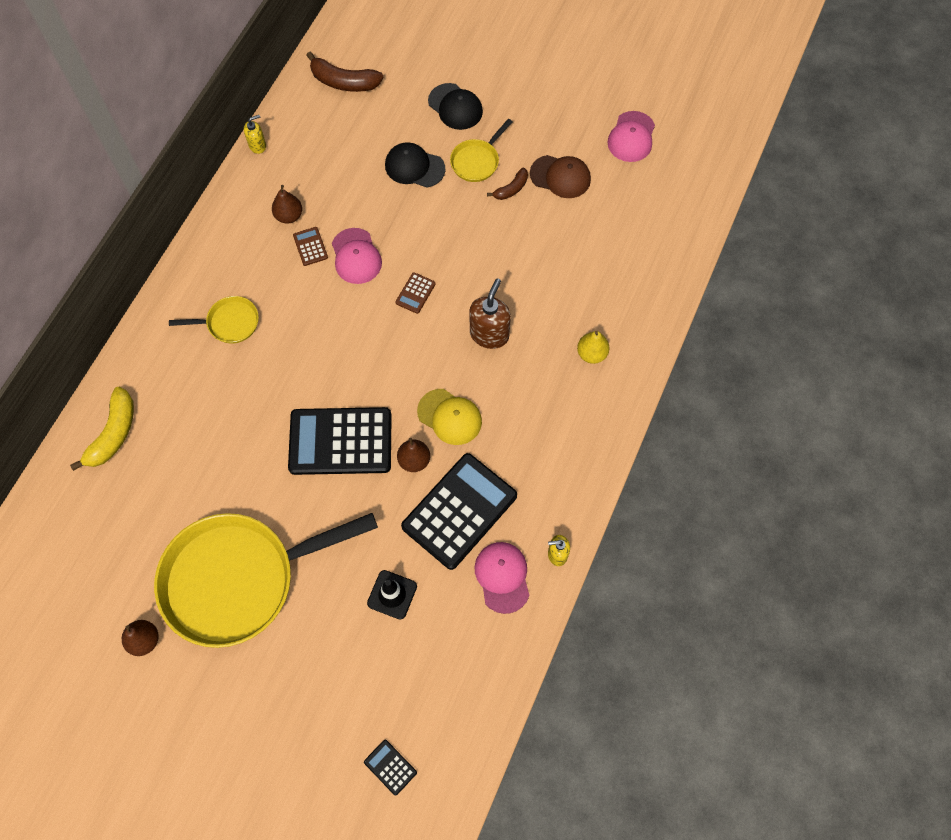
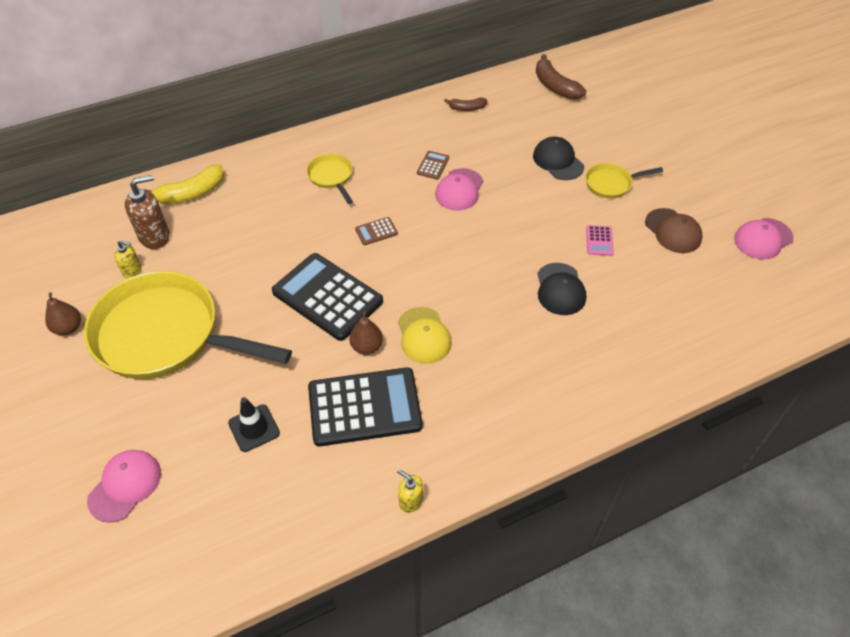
camera: 40 degrees right, 15 degrees down
yellow pan [169,296,259,344] -> yellow pan turned 150 degrees counterclockwise [306,154,353,204]
yellow soap dispenser [244,115,266,154] -> yellow soap dispenser moved to [114,240,141,279]
brown pear [272,185,302,224] -> none
black calculator [364,740,417,795] -> none
brown calculator [396,272,436,314] -> brown calculator moved to [355,217,398,245]
black cap [428,83,483,130] -> black cap moved to [537,263,586,315]
brown soap dispenser [469,278,511,349] -> brown soap dispenser moved to [125,175,170,249]
pink cap [475,542,530,614] -> pink cap moved to [87,450,161,523]
brown banana [487,167,528,200] -> brown banana moved to [444,98,487,111]
yellow pear [577,331,610,364] -> none
none -> pink calculator [586,225,614,256]

